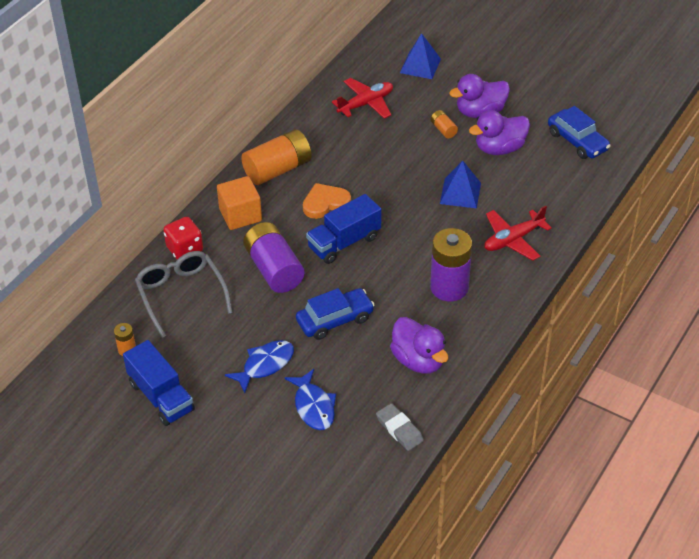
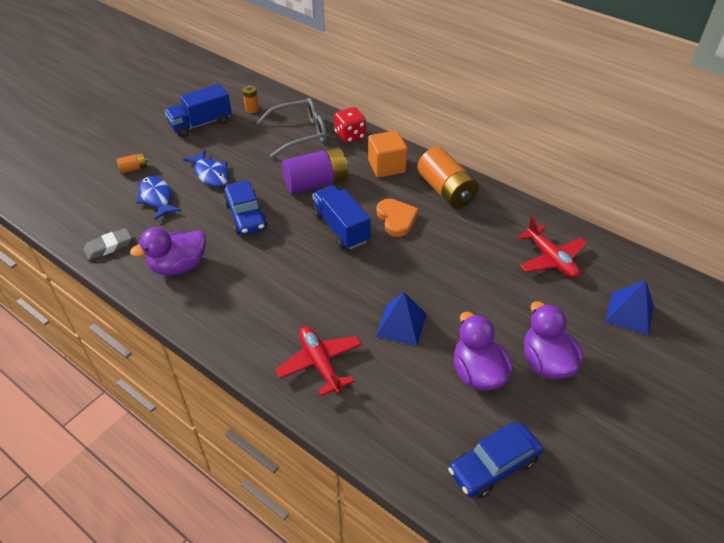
camera: 95 degrees right, 0 degrees up
blue fish [285,369,336,430] -> blue fish turned 75 degrees clockwise [136,176,181,220]
purple battery [430,228,472,301] -> none
orange battery [431,110,458,138] -> orange battery moved to [116,153,148,174]

